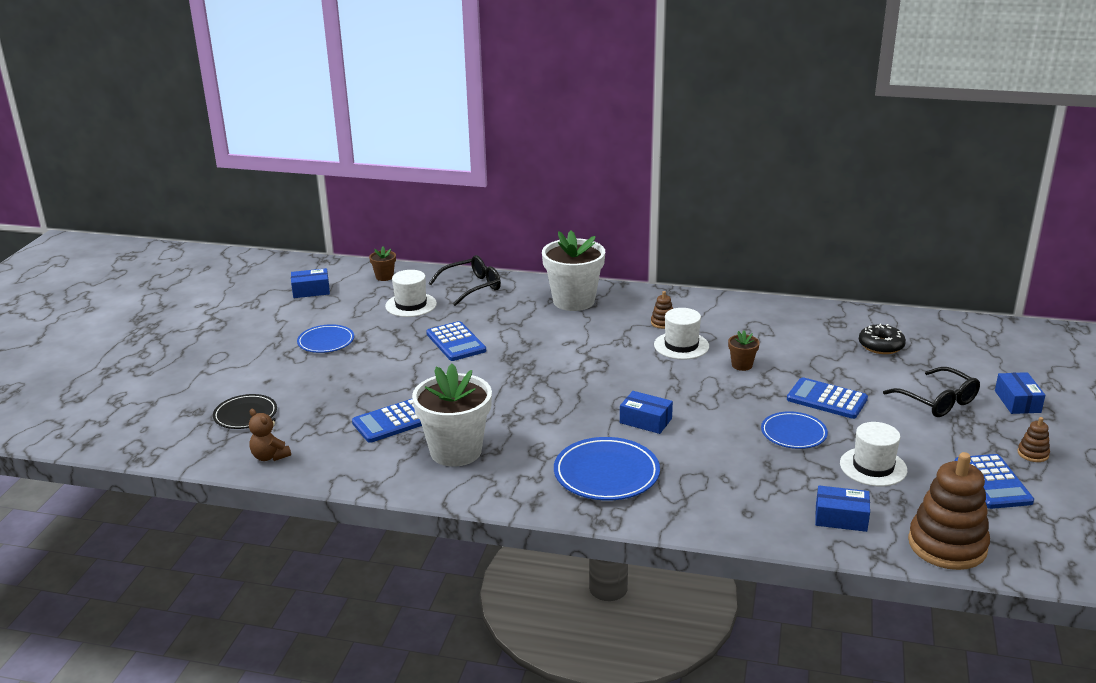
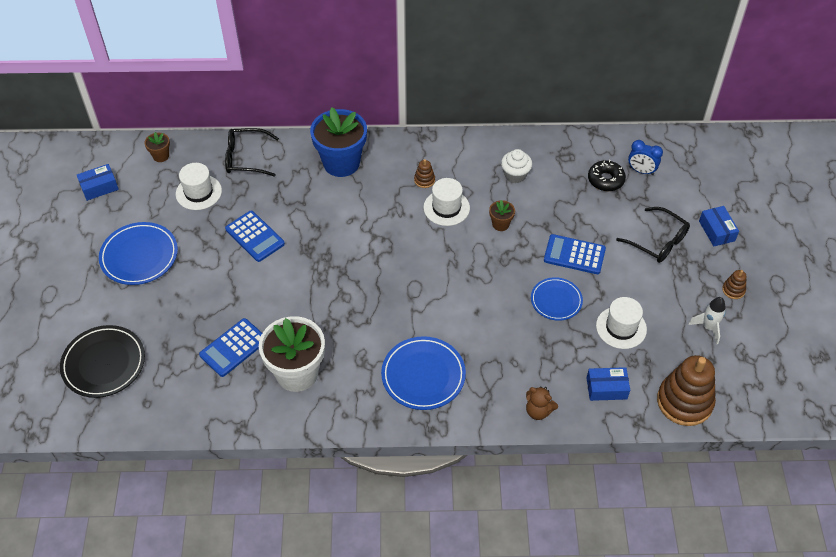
camera: 15 degrees left, 25 degrees up
black plate [213,394,277,429] -> black plate [60,325,145,398], size x1.55
brown teddy bear [249,409,291,461] -> brown teddy bear moved to [526,386,558,420]
blue plate [297,324,354,353] -> blue plate [99,222,178,285], size x1.55
black glasses [429,255,501,306] -> black glasses turned 135 degrees counterclockwise [225,128,279,177]
white flower pot [542,231,605,311] -> blue flower pot [310,107,367,177]
blue box [620,391,673,434] -> none
blue calculator [955,454,1034,509] -> white rocket [688,297,726,344]
none -> white cupcake [501,149,532,183]
none -> blue clock [628,140,663,175]

